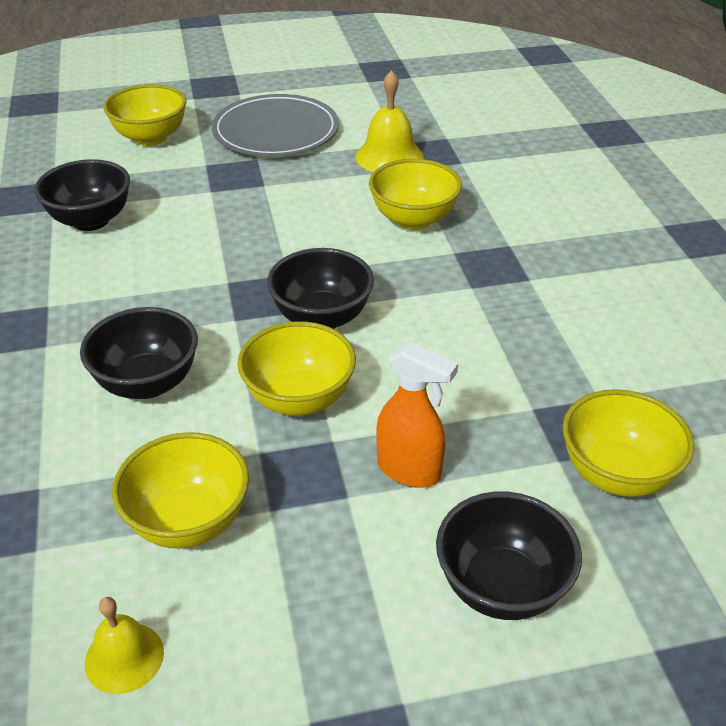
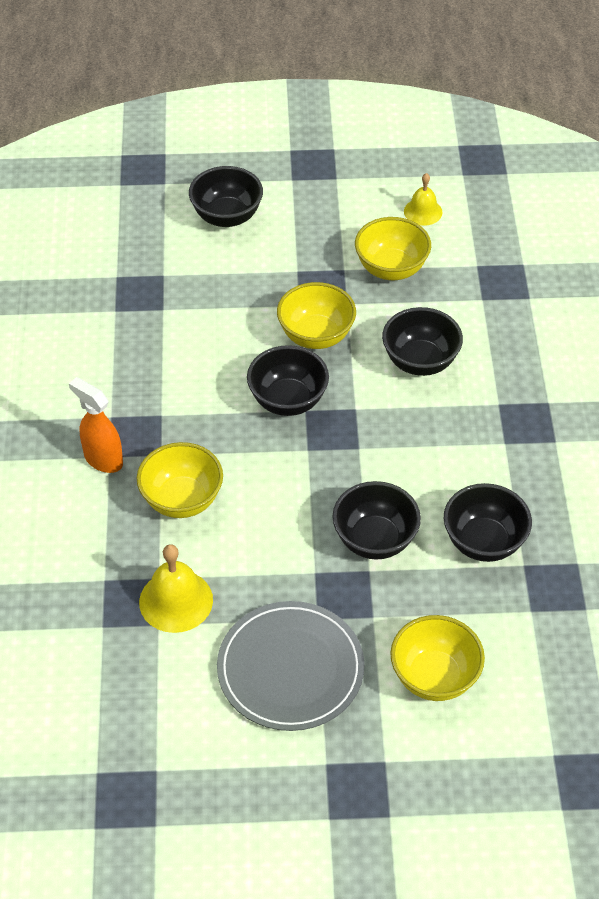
camera: 170 degrees left, 10 degrees up
orange spray bottle [377,342,458,488] -> orange spray bottle moved to [69,377,123,473]
yellow bowl [563,389,694,497] -> none
none -> black bowl [332,481,421,560]

